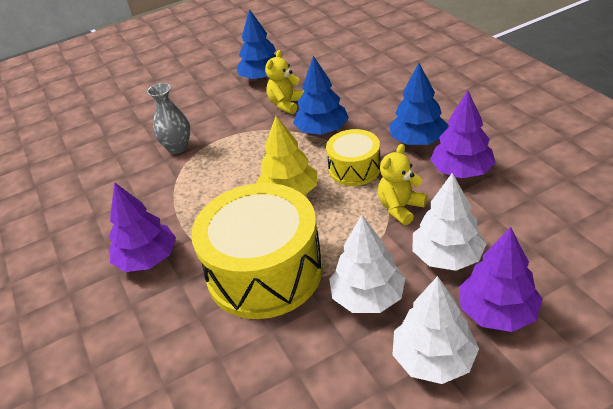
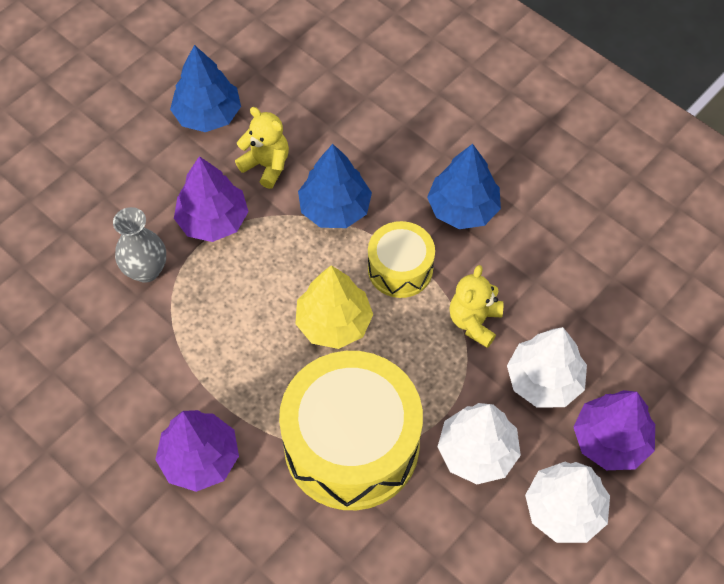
camera: 25 degrees left, 20 degrees up
yellow teddy bear [265,50,304,114] -> yellow teddy bear turned 120 degrees clockwise [235,107,289,189]
purple tree [430,90,496,178] -> purple tree moved to [174,156,249,242]

